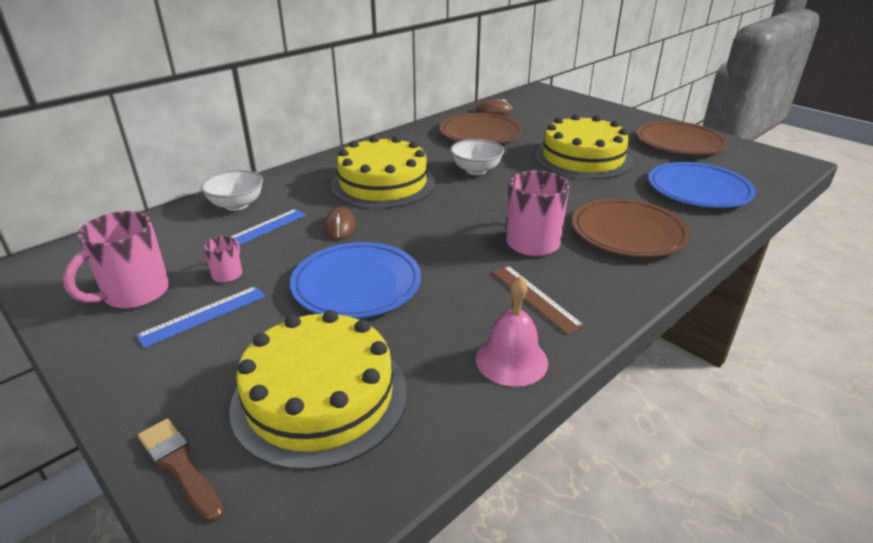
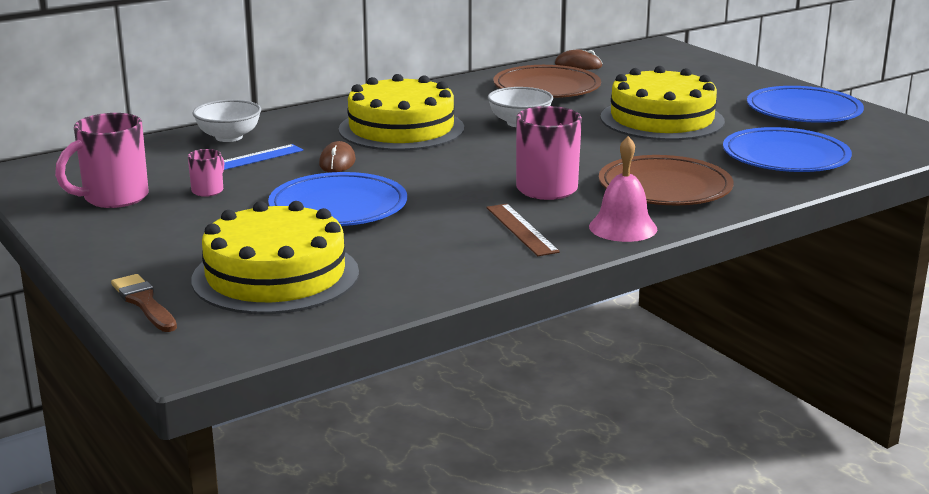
camera: 10 degrees right, 10 degrees down
blue ruler [136,286,265,348] -> none
pink bell [476,276,548,387] -> pink bell moved to [589,136,657,242]
brown plate [637,121,728,155] -> blue plate [747,86,864,123]

